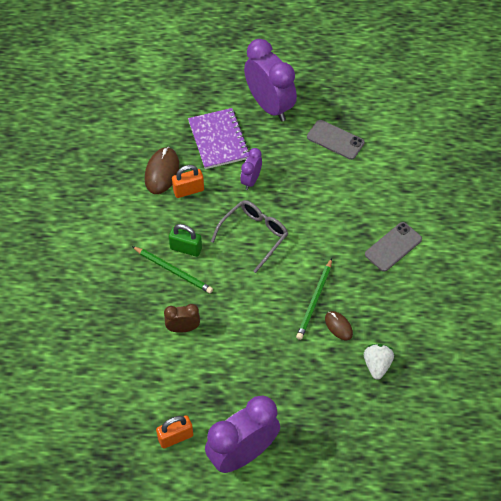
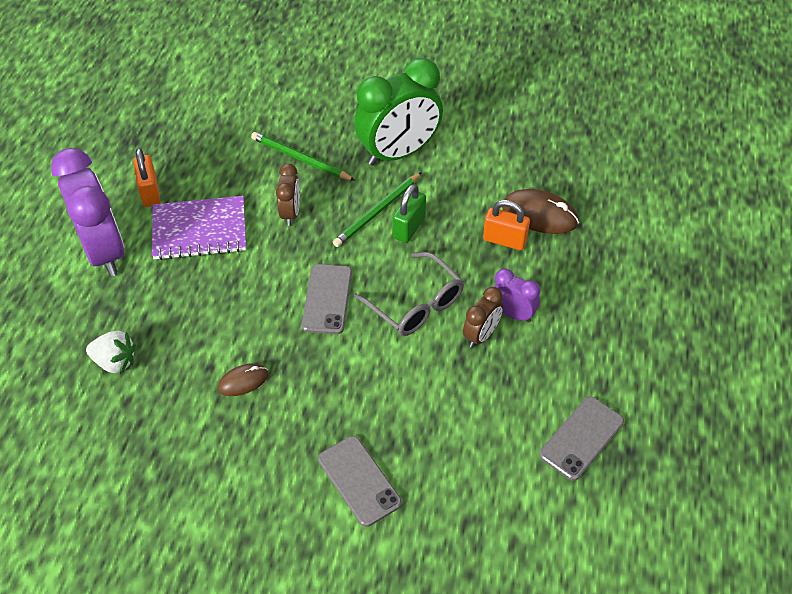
camera: 100 degrees right, 5 degrees down
orange padlock [172,165,204,198] -> orange padlock turned 60 degrees counterclockwise [483,200,530,250]
purple notebook [188,108,249,169] -> purple notebook moved to [152,196,246,260]
purple clock [244,39,297,121] -> none
green pencil [296,258,332,340] -> green pencil moved to [251,132,355,181]
white strawberry [364,344,394,379] -> white strawberry moved to [86,330,136,373]
none -> grey phone [302,264,352,334]
none -> green clock [354,58,443,166]
none -> brown clock [463,287,503,348]

